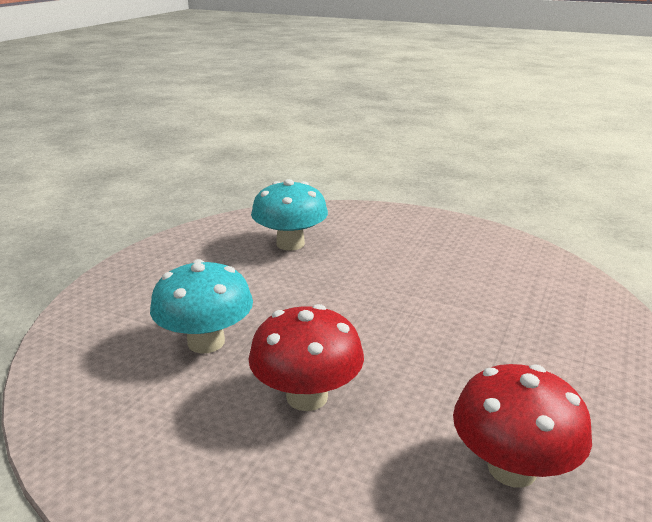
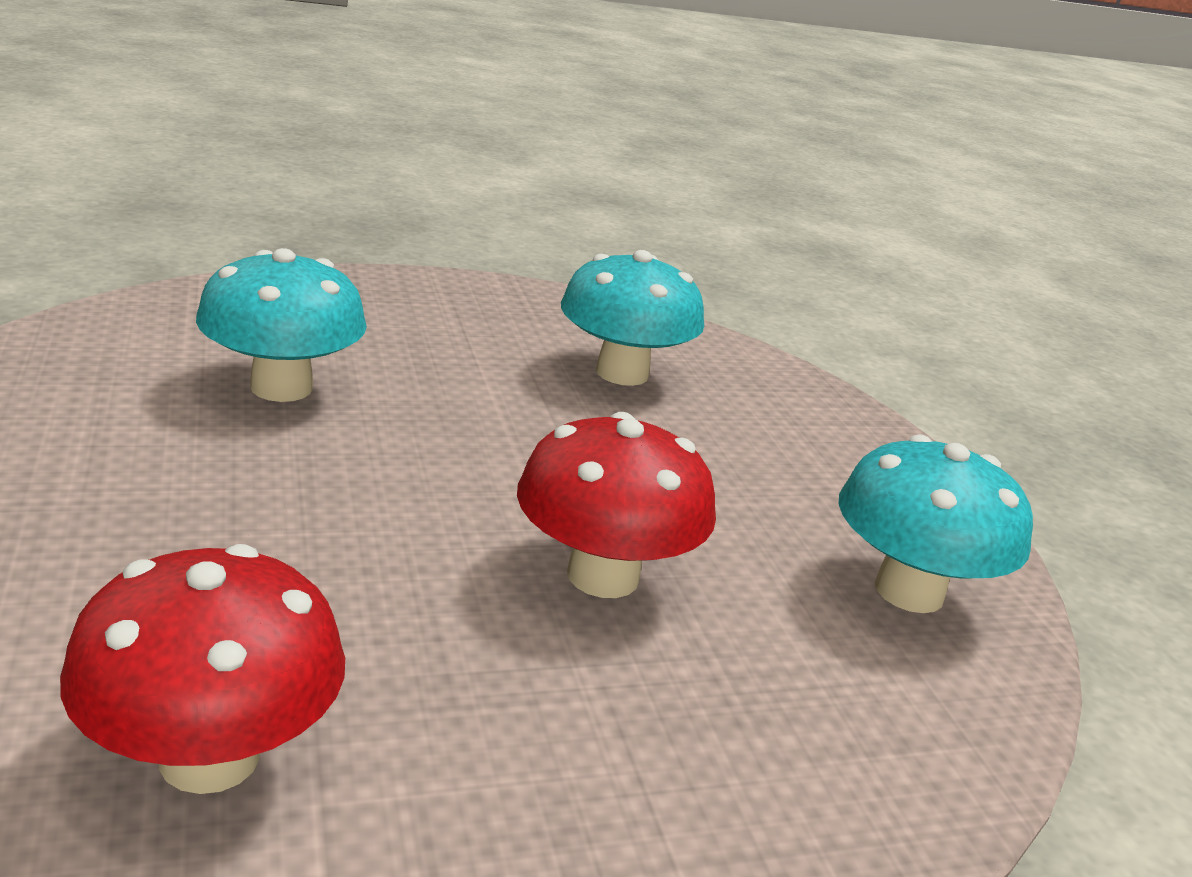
camera: 45 degrees right, 0 degrees up
red mushroom [248,304,364,411] -> red mushroom moved to [517,412,716,598]
none -> turquoise mushroom [839,434,1033,613]

